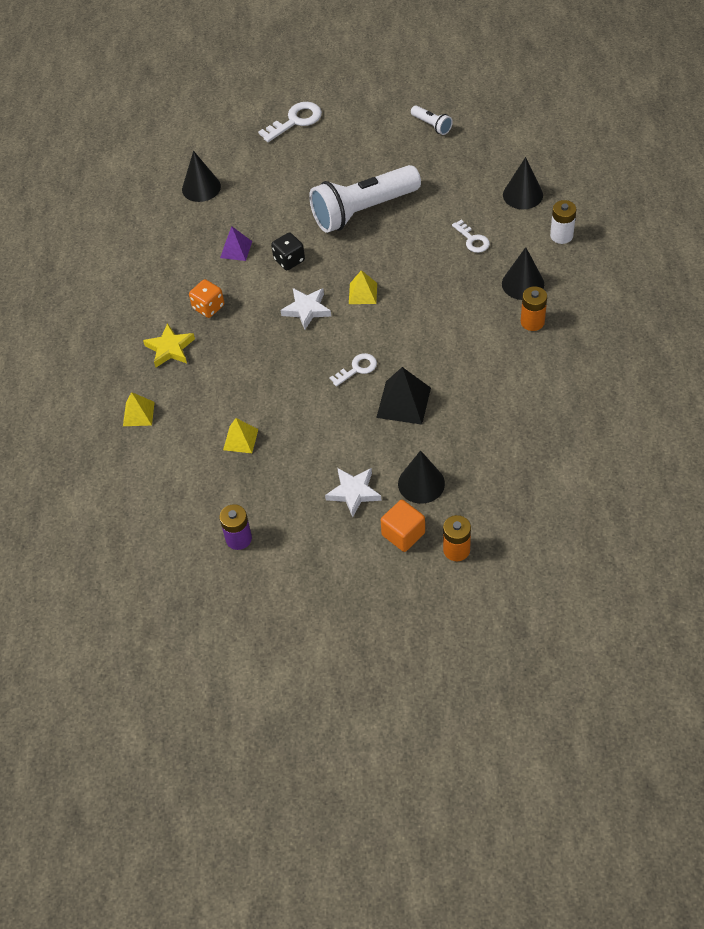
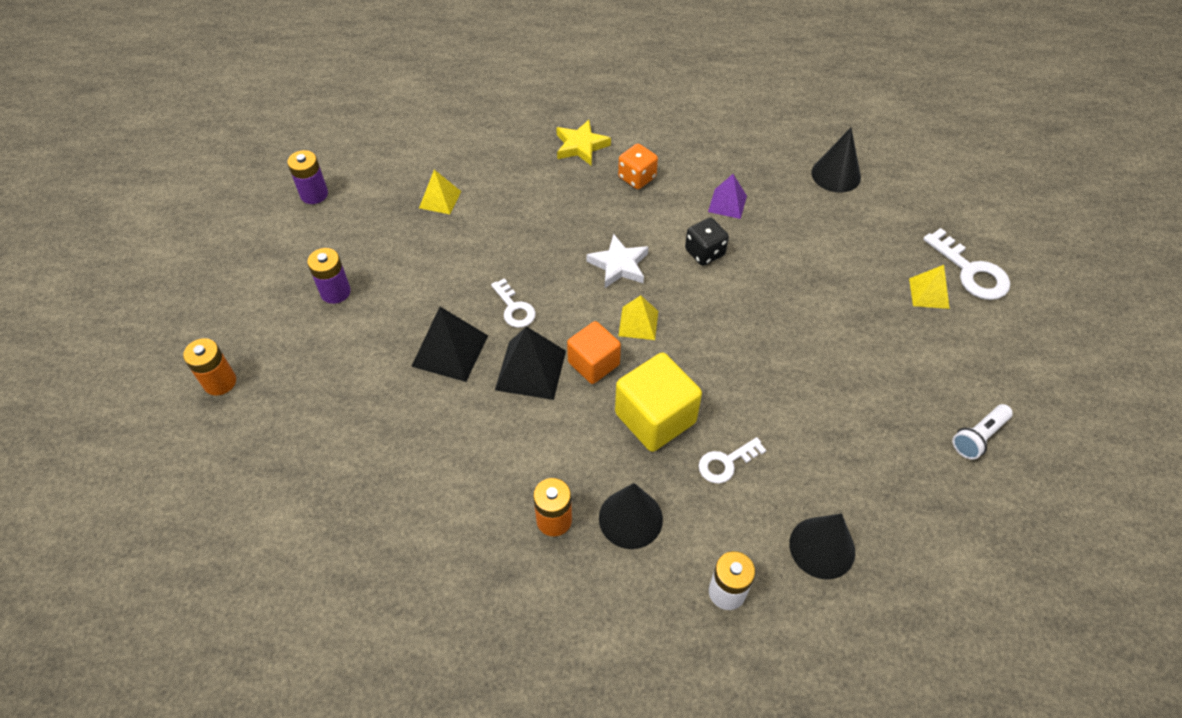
camera: 90 degrees right, 0 degrees up
yellow pyramid [123,392,155,426] -> yellow pyramid moved to [909,265,950,309]
white flashlight [309,165,421,233] -> none
white star [325,468,381,517] -> purple battery [307,248,351,304]
orange cube [381,500,425,552] -> orange cube moved to [567,321,621,384]
black cone [398,450,445,504] -> none
none -> black pyramid [495,326,566,400]
none -> yellow cube [615,353,702,452]

